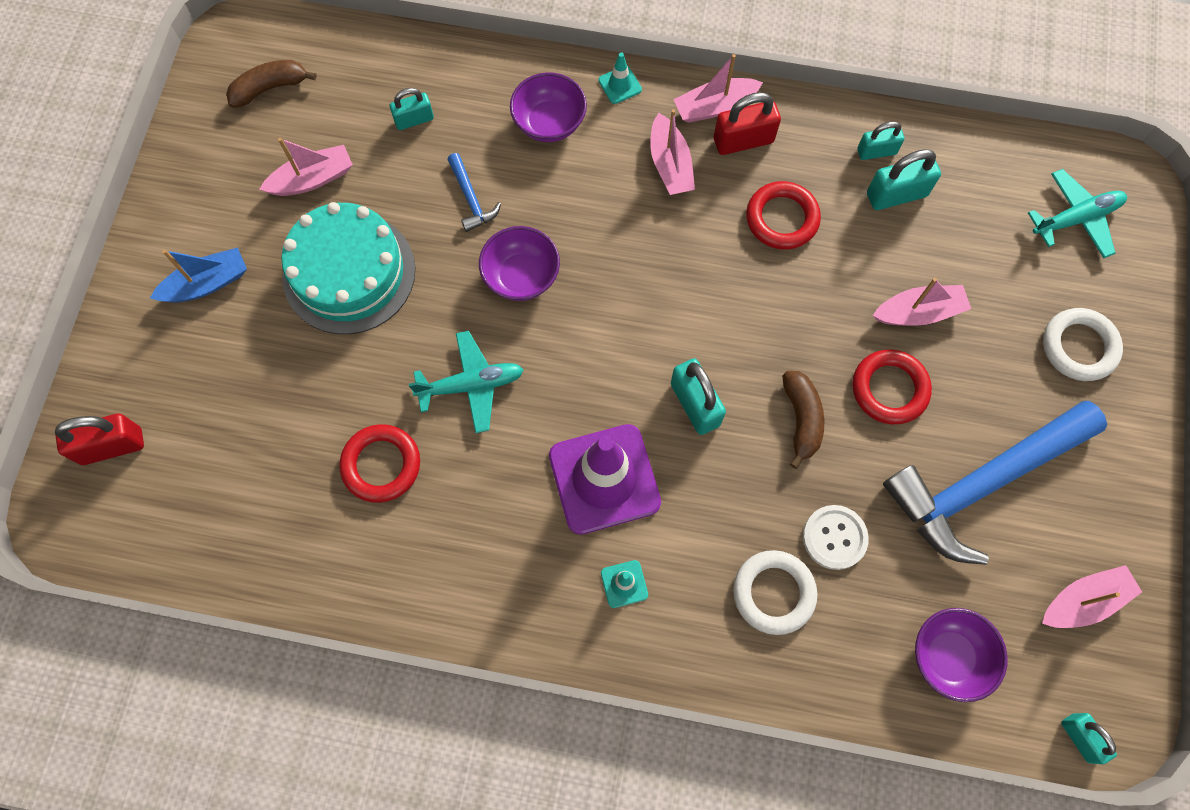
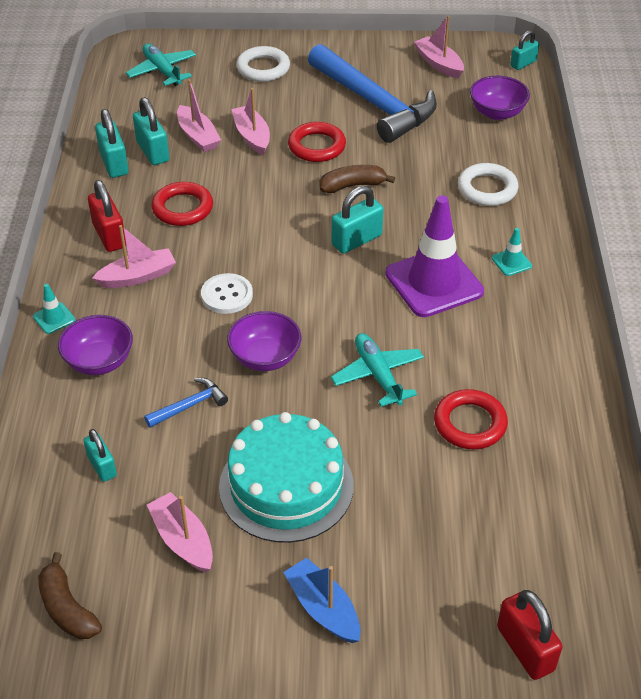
camera: 100 degrees left, 25 degrees down
pink boat [673,54,763,123] -> pink boat moved to [177,79,221,152]
white button [803,505,869,570] -> white button moved to [201,273,253,314]
turquoise padlock [857,121,904,160] -> turquoise padlock [95,109,128,178], size x1.53

